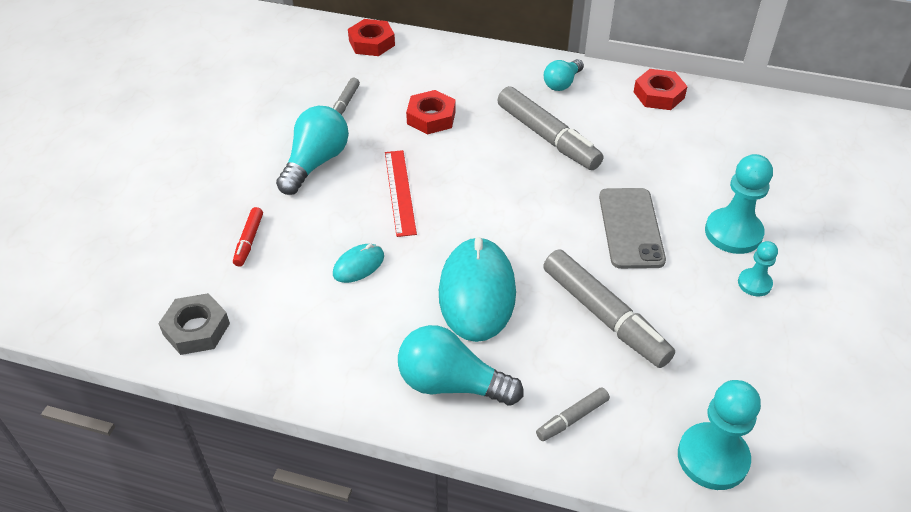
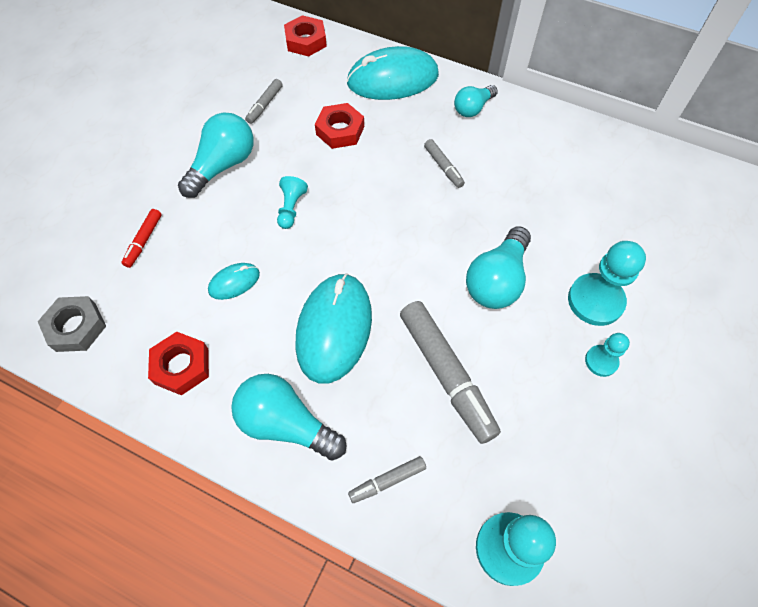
camera: 10 degrees right, 15 degrees up
red ruler [385,150,417,237] -> turquoise pawn [277,176,308,229]
grey marker [497,86,603,170] -> grey marker [424,139,465,188], size x0.48
grey phone [599,188,666,269] -> turquoise light bulb [466,226,531,309]
red nut [634,69,688,110] -> red nut moved to [148,332,209,396]
none -> turquoise mouse [346,46,439,100]

